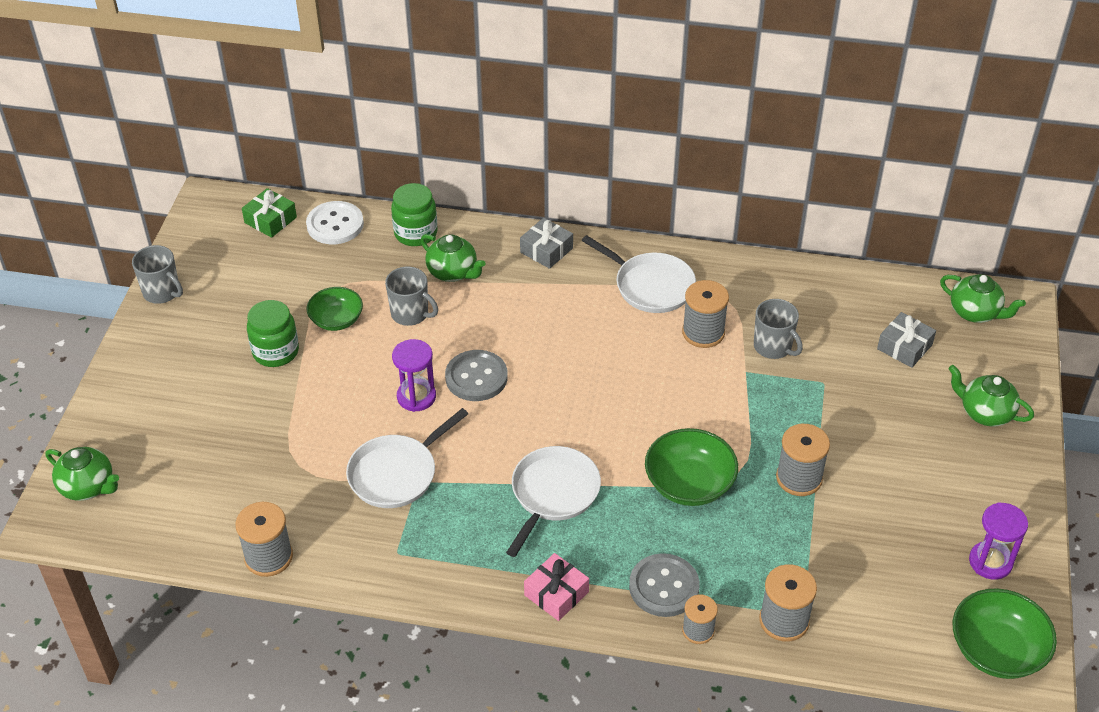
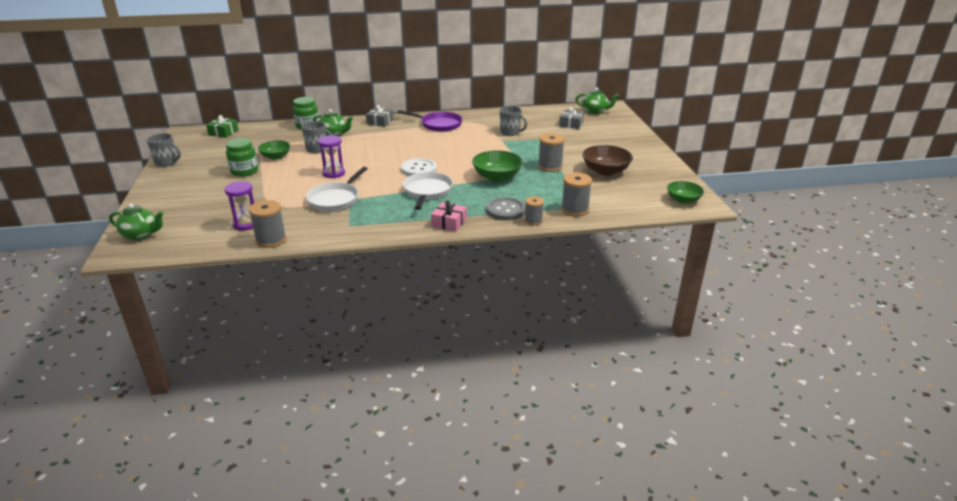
camera: 20 degrees left, 15 degrees down
white button [306,201,364,244] -> white button moved to [401,158,437,176]
grey button [445,350,508,401] -> none
white pan [582,235,696,313] -> purple pan [398,110,462,132]
grey spool [682,280,729,348] -> none
green teapot [948,365,1034,426] -> none
green bowl [953,588,1057,679] -> green bowl [667,181,704,204], size x0.67
purple hourglass [969,503,1028,580] -> purple hourglass moved to [225,181,254,231]
none -> brown bowl [582,145,633,176]

